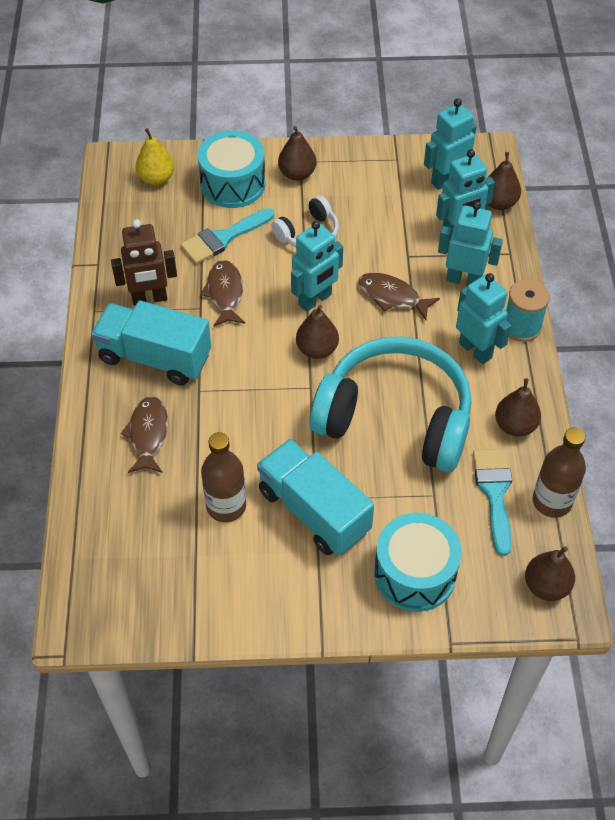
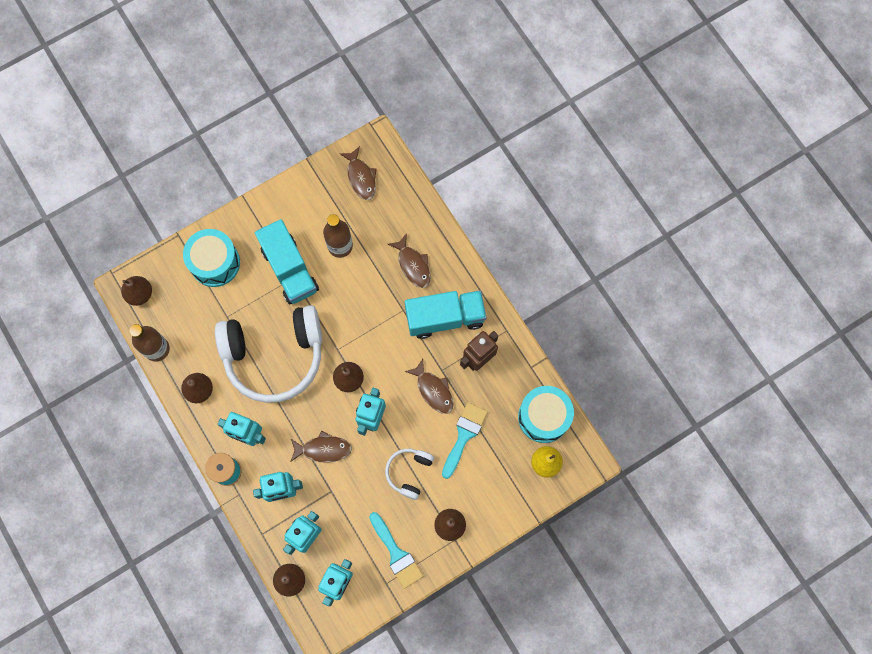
camera: 150 degrees right, 20 degrees up
turquoise drum [197,130,265,208] -> turquoise drum moved to [518,386,574,443]
turquoise truck [257,439,374,556] -> turquoise truck turned 45 degrees clockwise [255,219,319,305]
turquoise headphones [310,336,472,472] -> white headphones [215,305,322,403]
turquoise brush [473,449,512,556] -> turquoise brush moved to [369,512,423,589]
none -> brown fish [339,146,377,200]

